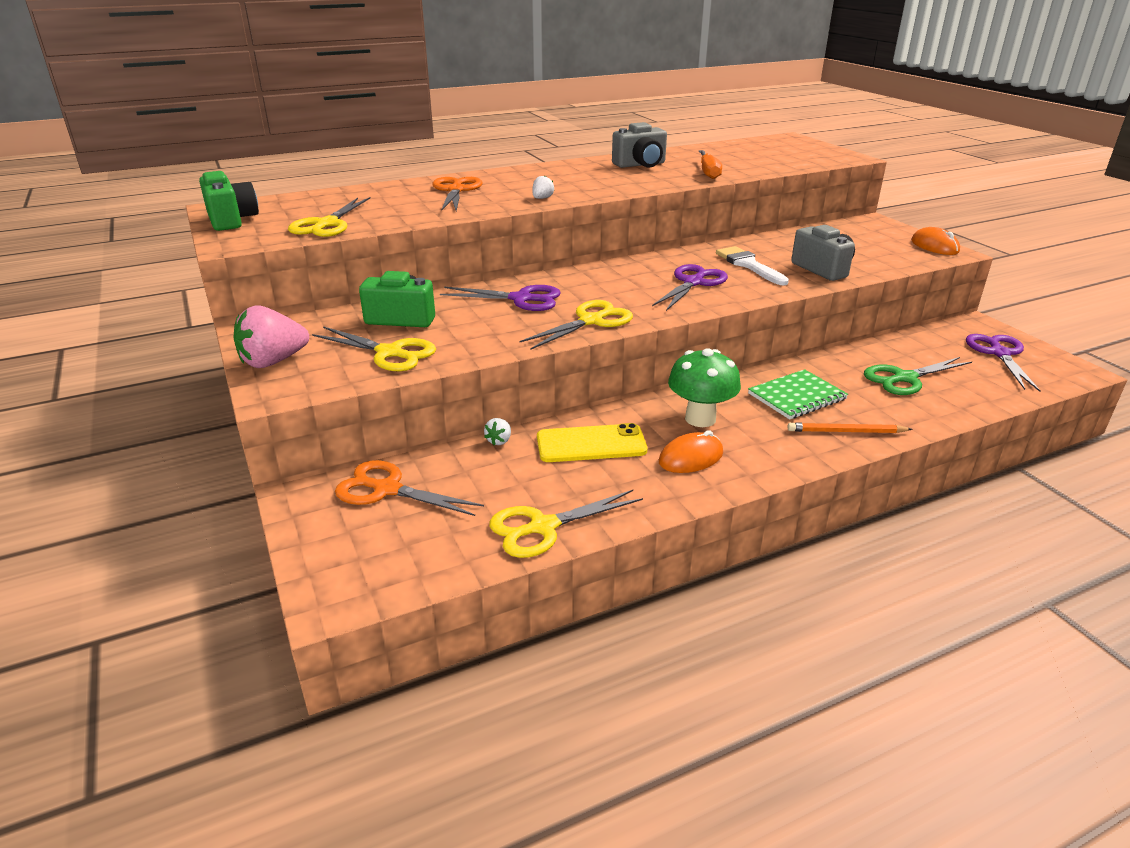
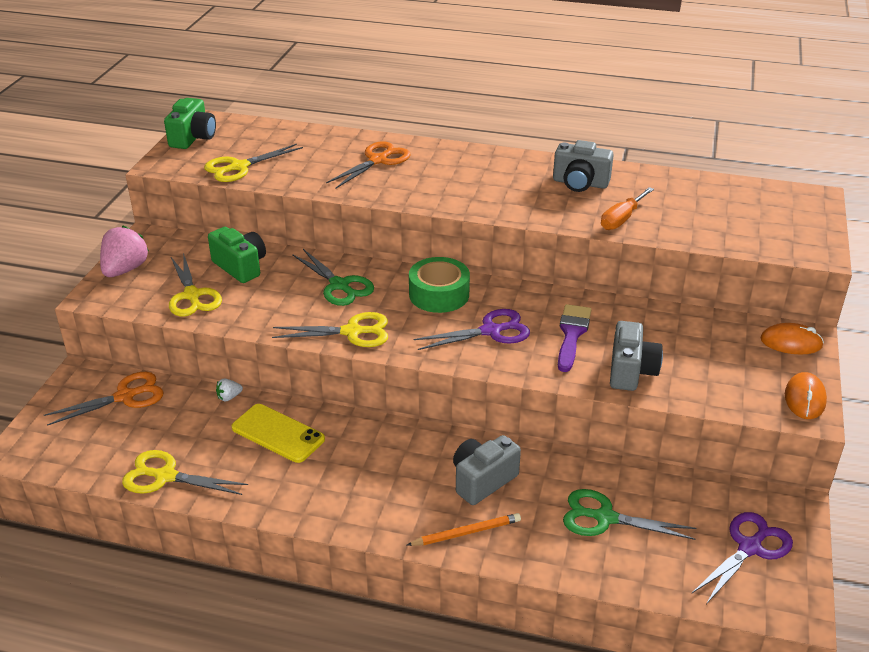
camera: 40 degrees right, 5 degrees up
pink strawberry [234,305,309,368] -> pink strawberry turned 105 degrees clockwise [100,226,149,277]
orange scissors [335,460,484,516] -> orange scissors turned 90 degrees clockwise [44,372,164,426]
purple scissors [440,285,561,311] -> green scissors [292,249,374,306]
white strawberry [533,175,555,199] -> none
orange mouse [659,430,723,473] -> orange mouse moved to [761,323,824,355]
green mushroom [668,348,741,427] -> none
white brush [716,246,789,285] -> purple brush [558,304,591,372]
green notebook [748,369,848,419] -> grey camera [453,435,521,505]
orange pencil [787,423,913,433] -> orange pencil turned 120 degrees clockwise [407,513,521,546]
none -> green tape [409,257,470,313]

